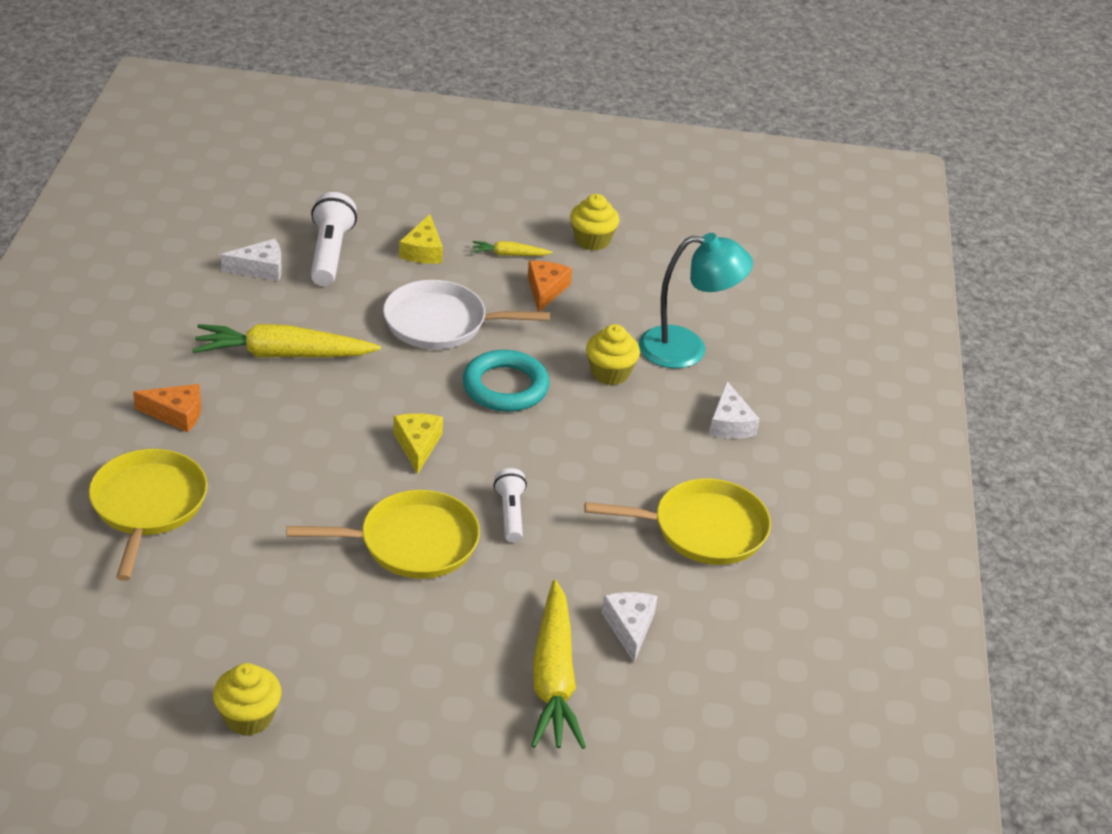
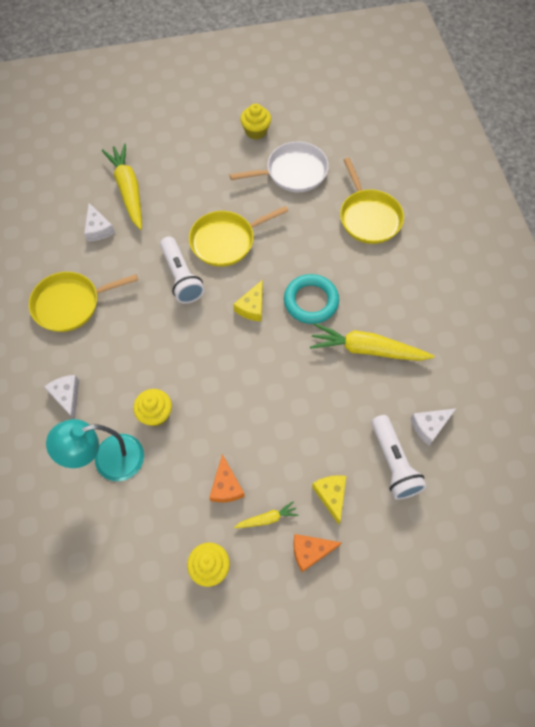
camera: 165 degrees right, 25 degrees up
orange cheese [133,384,201,432] -> orange cheese moved to [293,534,342,572]
yellow carrot [192,324,381,357] -> yellow carrot turned 150 degrees counterclockwise [310,323,435,361]
white pan [383,280,550,349] -> white pan moved to [230,142,329,192]
yellow cheese [393,413,443,474] -> yellow cheese turned 45 degrees clockwise [233,280,263,322]
turquoise ring [462,350,550,412] -> turquoise ring moved to [284,274,339,324]
white flashlight [493,468,527,542] -> white flashlight [160,236,204,304], size x1.60

